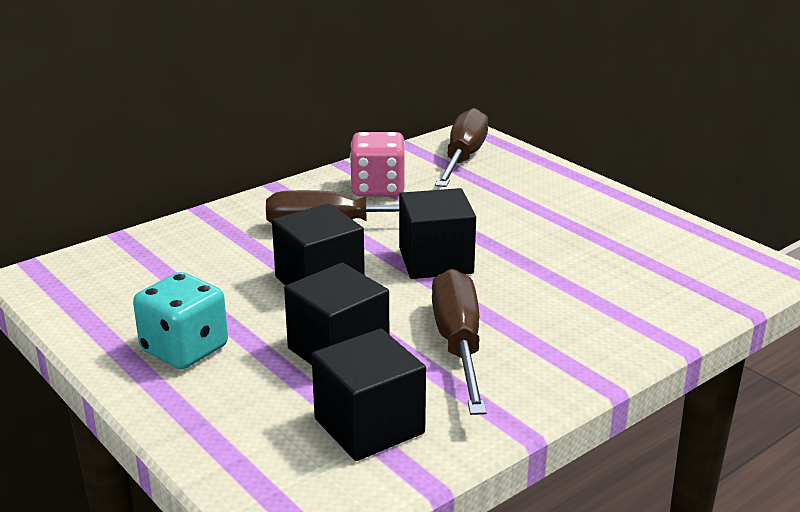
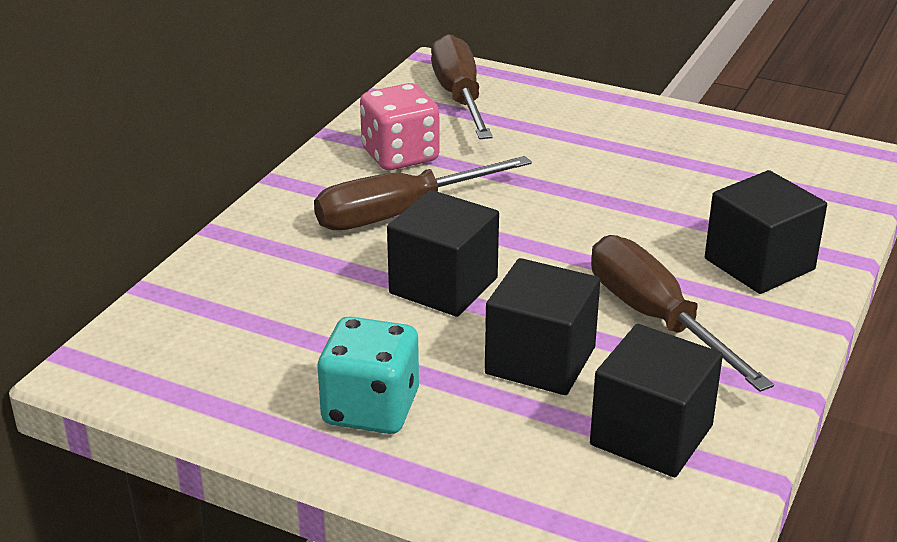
camera: 25 degrees left, 5 degrees up
black cube [399,188,476,279] -> black cube moved to [705,170,827,294]

